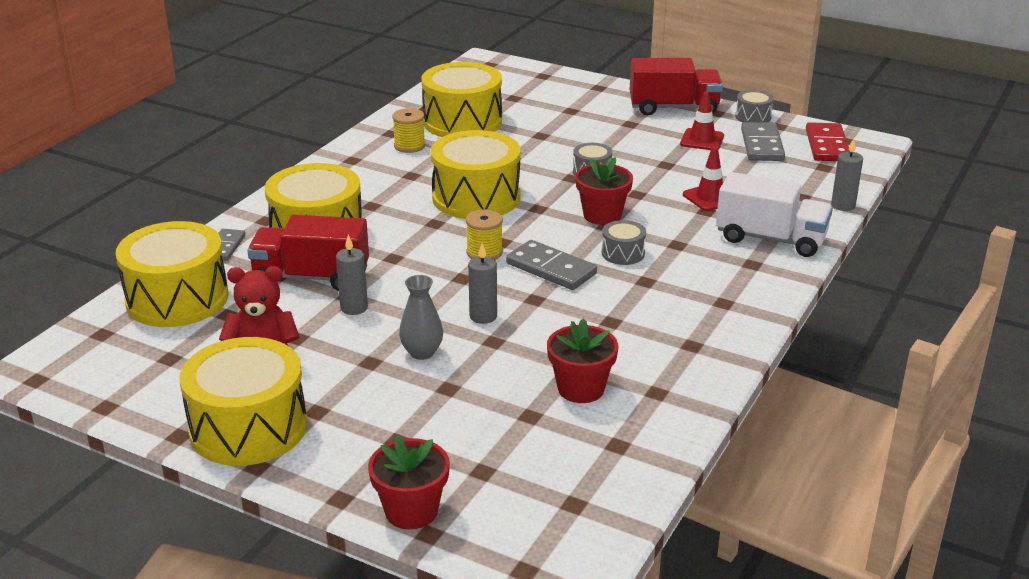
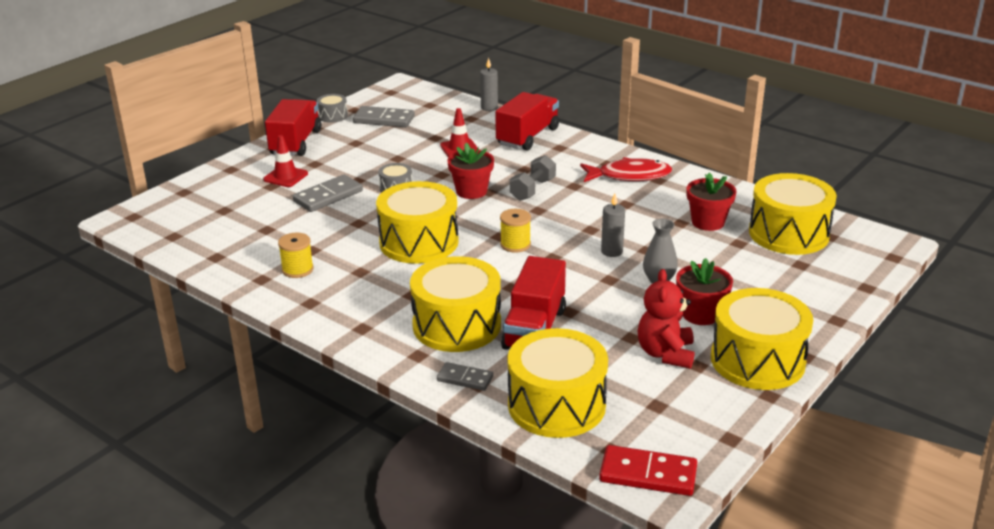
camera: 80 degrees left, 0 degrees up
grey candle [336,235,368,315] -> none
red flower pot [368,435,450,530] -> red flower pot moved to [676,258,733,325]
yellow drum [421,62,502,137] -> yellow drum moved to [749,173,837,255]
grey domino [506,240,597,290] -> grey domino moved to [293,175,363,212]
grey drum [602,220,646,265] -> grey dumbbell [510,155,556,201]
red traffic cone [680,92,724,150] -> red traffic cone moved to [263,135,308,187]
white truck [716,172,833,257] -> red truck [495,92,559,151]
red domino [806,122,849,161] -> red domino moved to [599,445,697,496]
none -> red fish [580,157,672,182]

